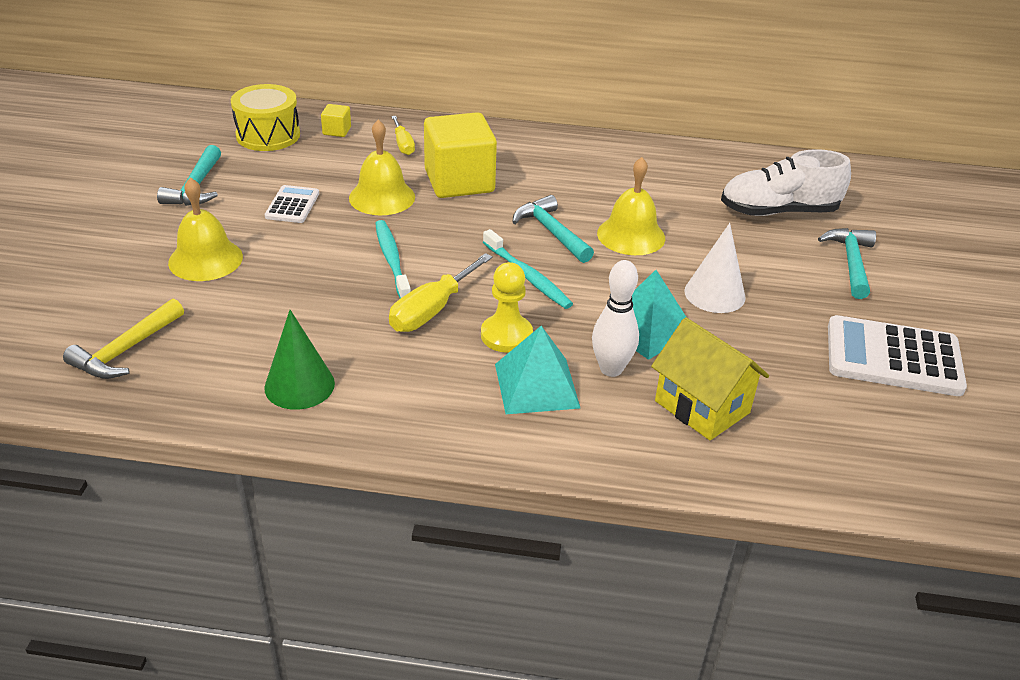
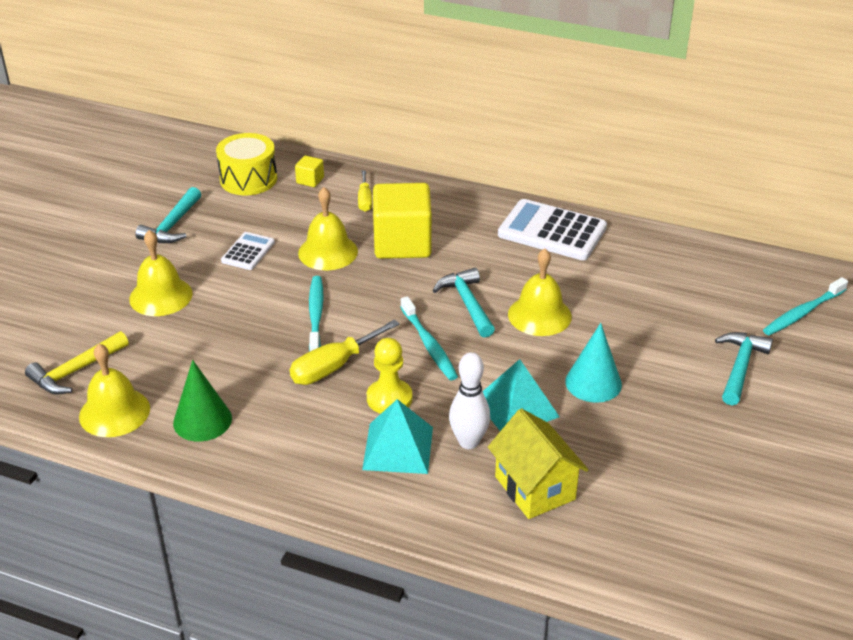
camera: 15 degrees right, 0 degrees up
white cone [684,223,746,313] -> turquoise cone [565,323,622,403]
white shoe [721,149,851,216] -> none
white calculator [828,315,967,396] -> white calculator moved to [498,199,607,260]
none -> yellow bell [79,344,150,437]
none -> turquoise toothbrush [763,277,848,335]

